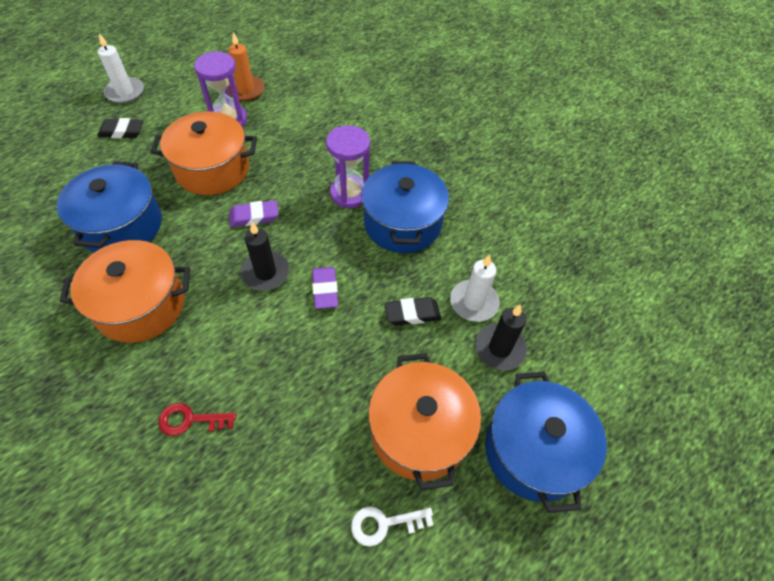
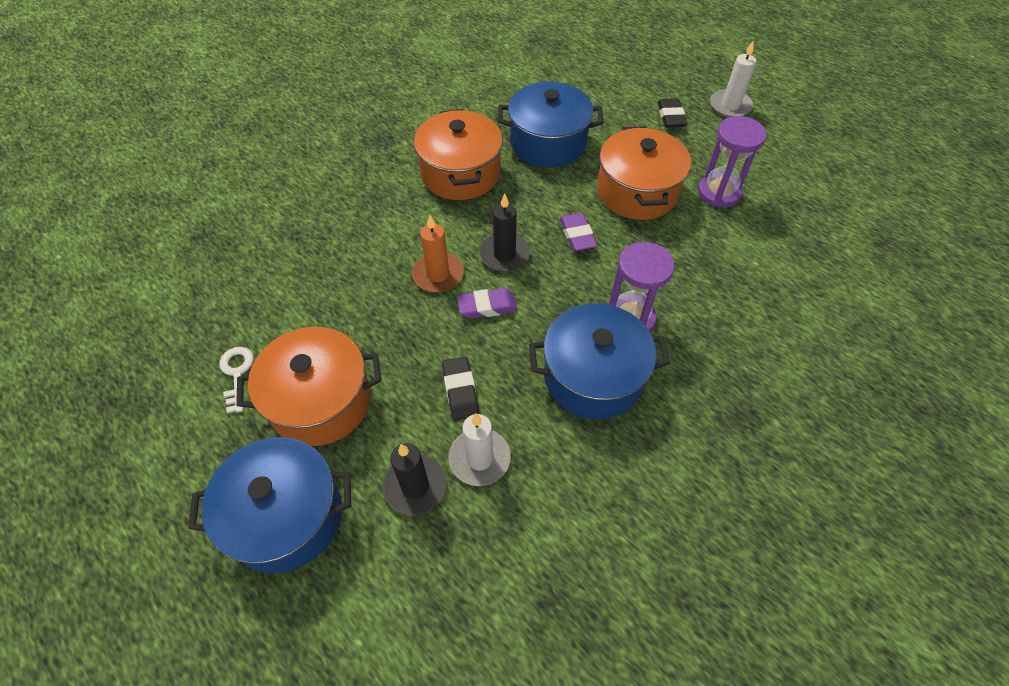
camera: 90 degrees right, 0 degrees up
red key [159,403,236,436] -> none
orange candle [227,32,265,101] -> orange candle moved to [412,215,464,293]

